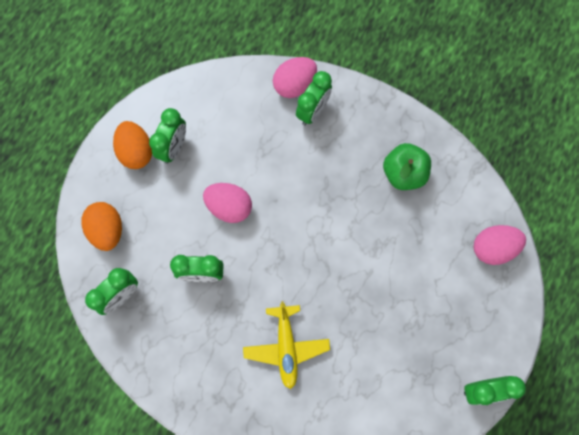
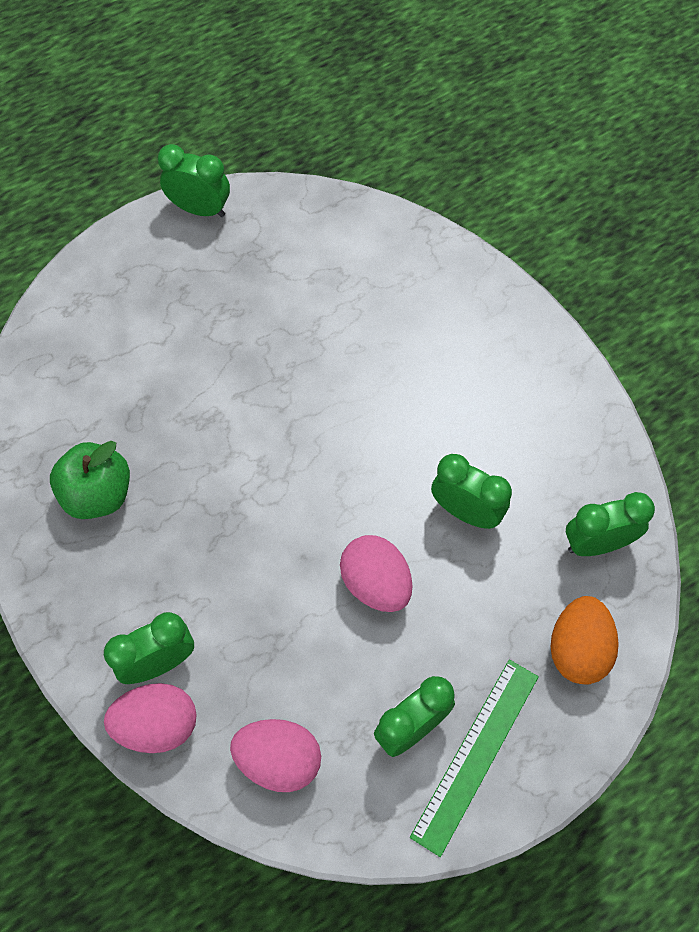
camera: 150 degrees left, 10 degrees down
orange egg [113,121,152,169] -> green ruler [410,660,539,857]
yellow plane [243,301,330,389] -> none
pink egg [474,225,526,265] -> pink egg moved to [230,719,321,792]

